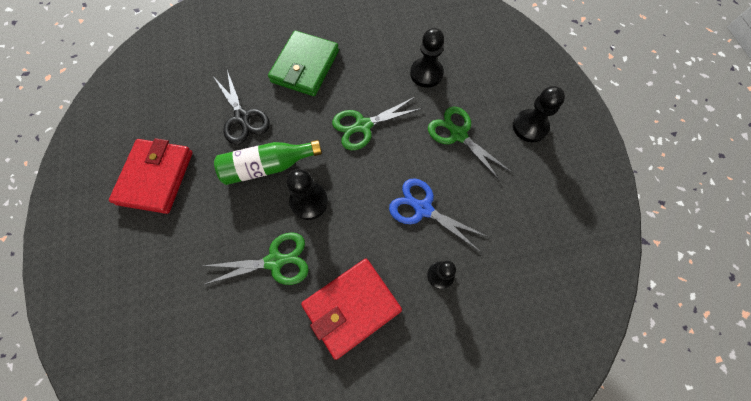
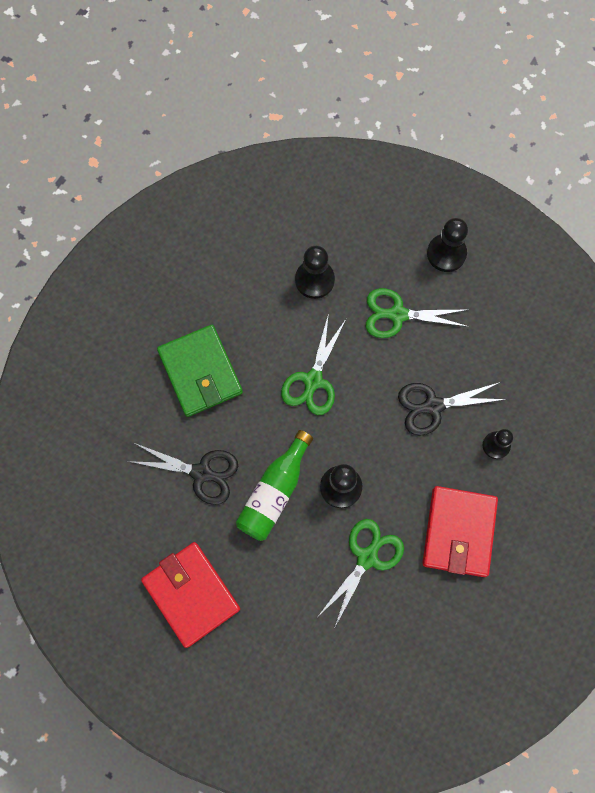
camera: 45 degrees left, 5 degrees up
blue scissors [389,178,488,251] -> black scissors [398,382,507,436]

